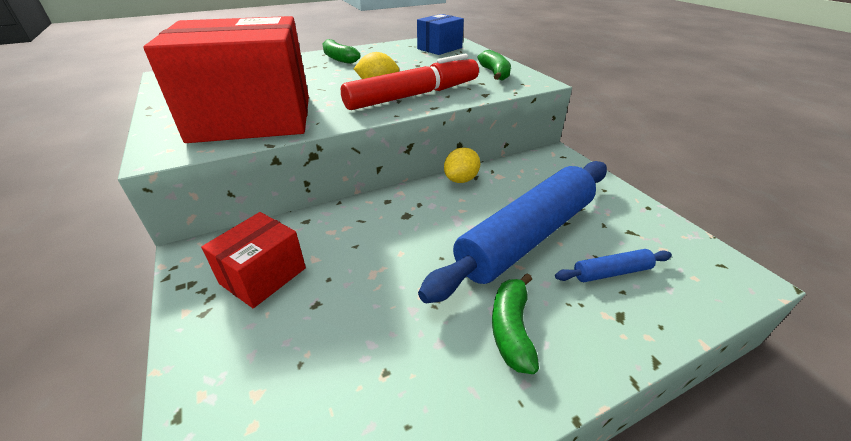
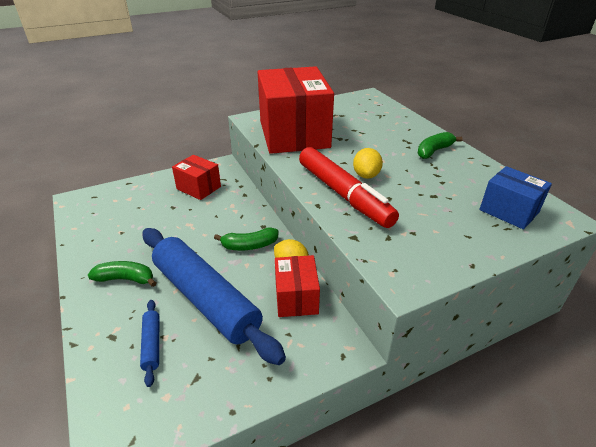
camera: 90 degrees right, 0 degrees up
green banana [477,50,511,81] -> green banana moved to [214,227,279,251]
none -> red box [275,255,320,317]

